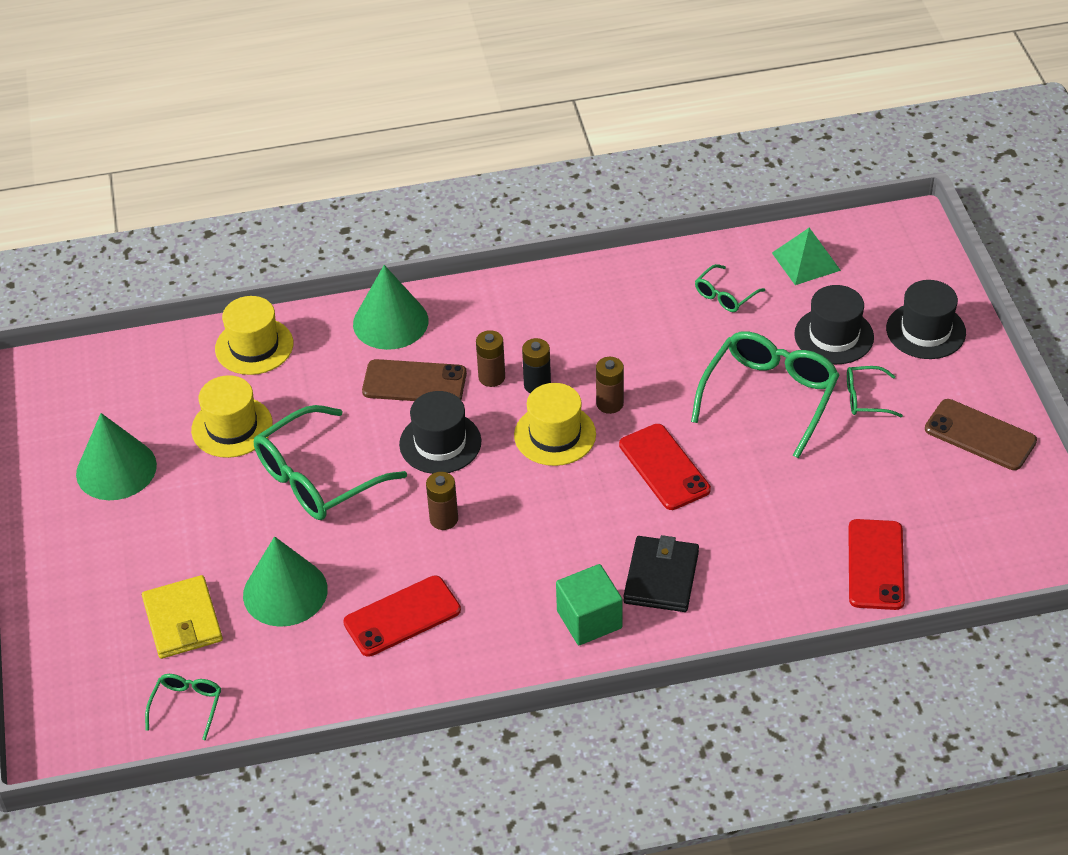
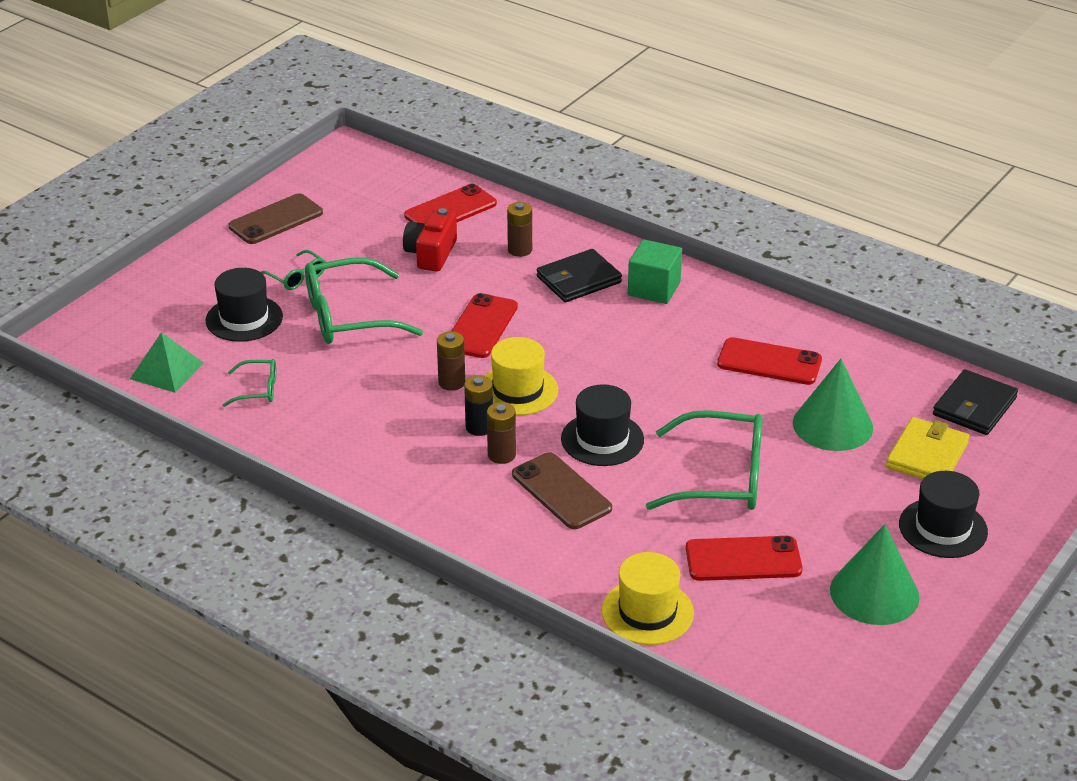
camera: 135 degrees left, 10 degrees down
green glasses [145,674,221,741] -> black wallet [933,369,1018,435]
yellow hat [191,375,273,458] -> red phone [686,536,803,581]
green cone [353,265,428,350] -> none
brown battery [426,472,458,530] -> brown battery moved to [507,202,532,257]
black hat [886,280,966,359] -> black hat moved to [899,471,988,558]
brown phone [925,399,1037,470] -> brown phone turned 60 degrees clockwise [229,193,323,244]
none -> red camera [403,208,457,272]

